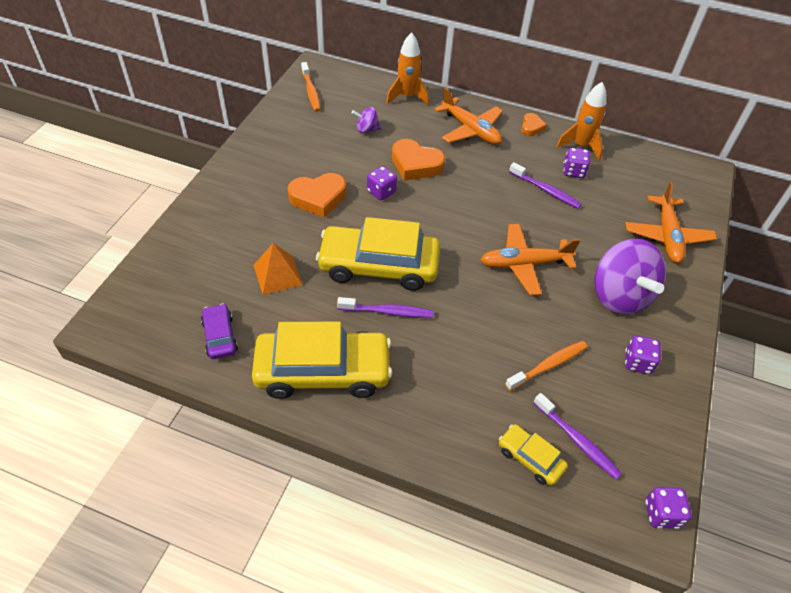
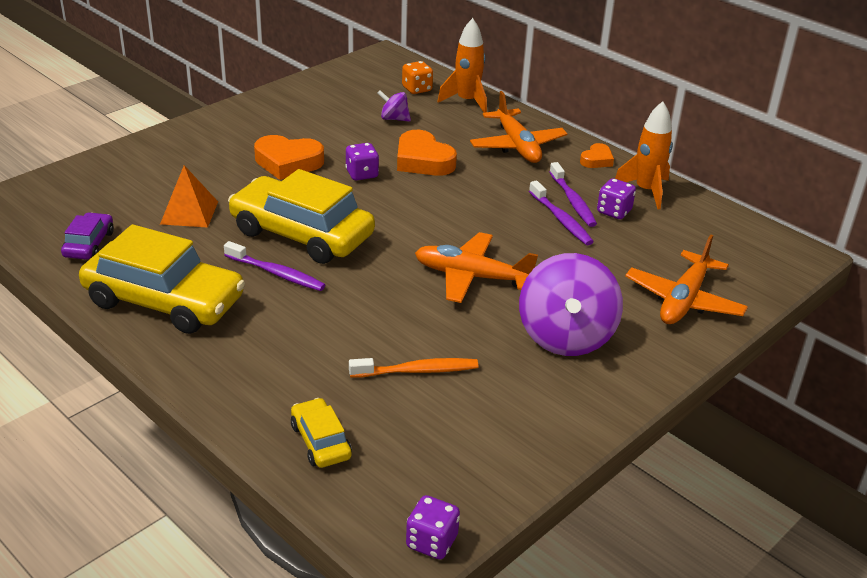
camera: 25 degrees right, 15 degrees down
orange toothbrush [301,62,321,112] -> none
purple toothbrush [533,393,622,480] -> purple toothbrush moved to [550,162,597,227]
purple dice [625,336,661,374] -> none
none -> orange dice [402,61,433,94]

